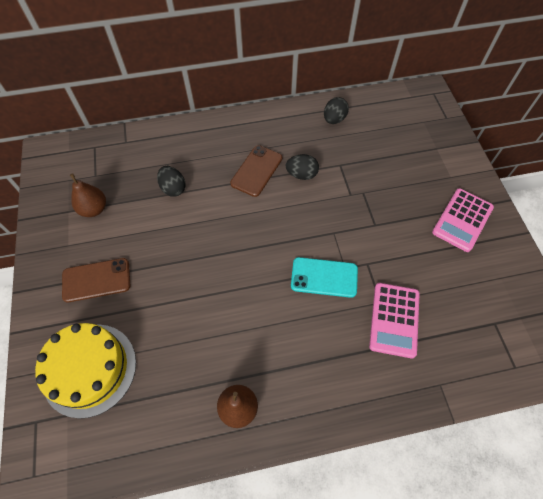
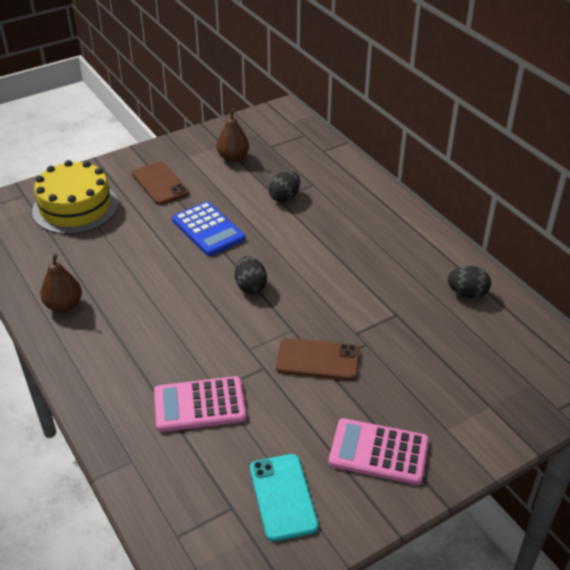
camera: 70 degrees right, 20 degrees down
brown phone [230,145,282,197] -> brown phone moved to [276,338,359,380]
black egg [286,154,319,180] -> black egg moved to [235,256,267,294]
turquoise phone [291,257,358,298] -> turquoise phone moved to [250,454,319,542]
none -> blue calculator [172,201,245,256]

